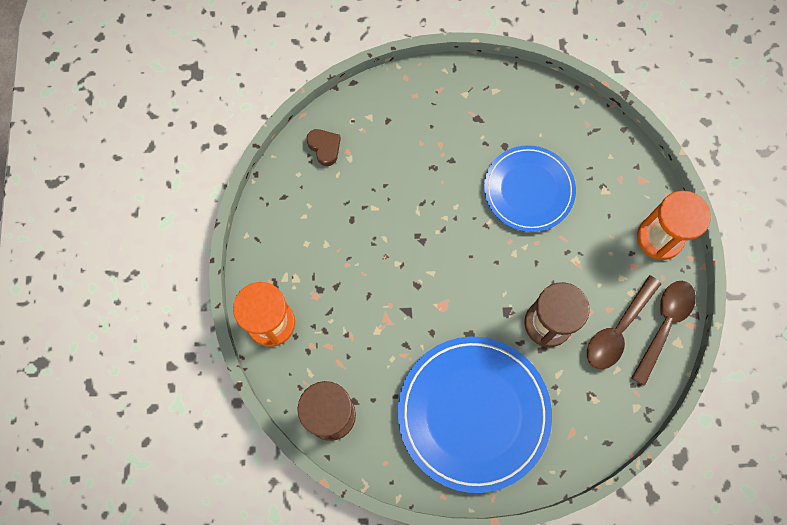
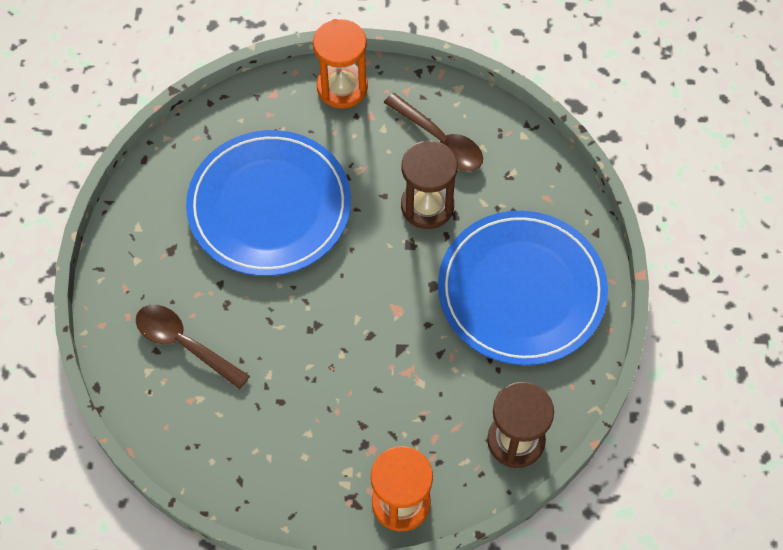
camera: 85 degrees left, 10 degrees down
brown heart [306,129,341,166] -> none
blue plate [484,145,576,232] -> blue plate [186,130,351,276], size x1.55
brown spoon [631,281,696,386] -> brown spoon moved to [136,305,250,390]

